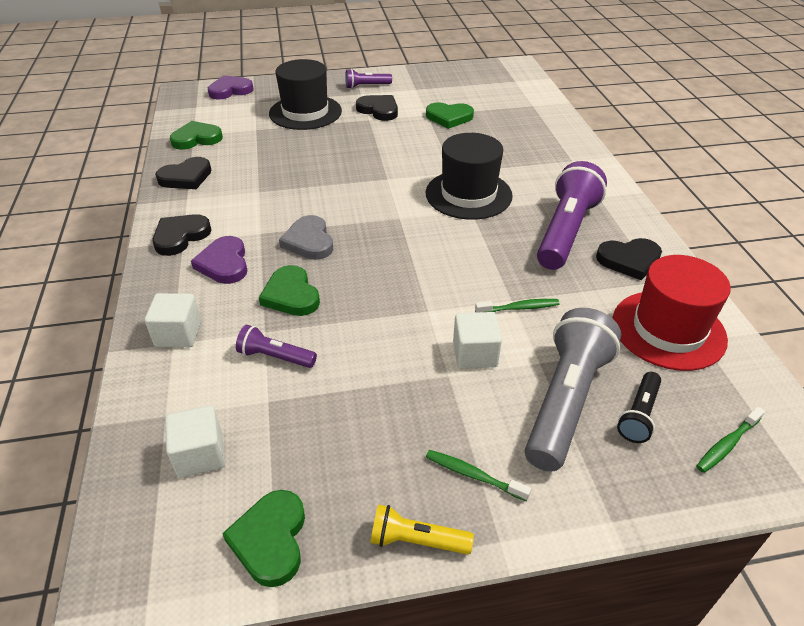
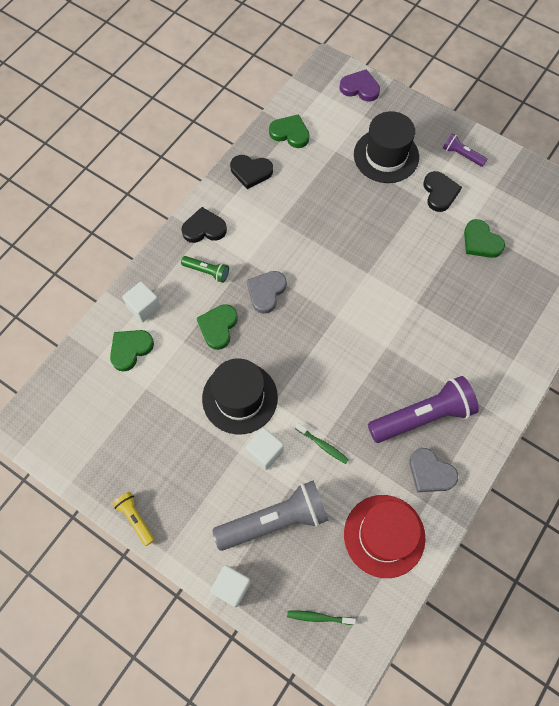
camera: 45 degrees right, 25 degrees up
white cube [165,406,225,478] -> white cube moved to [210,565,251,607]
purple heart [191,236,247,284] -> green flashlight [181,256,229,283]
green heart [222,490,305,587] -> green heart moved to [110,330,154,372]
purple flashlight [236,325,317,368] -> none
black hat [426,133,513,220] -> black hat moved to [202,358,278,434]
green toothbrush [426,450,531,501] -> none
black heart [596,238,662,280] -> grey heart [410,448,458,492]
black flashlight [617,372,661,443] -> none

